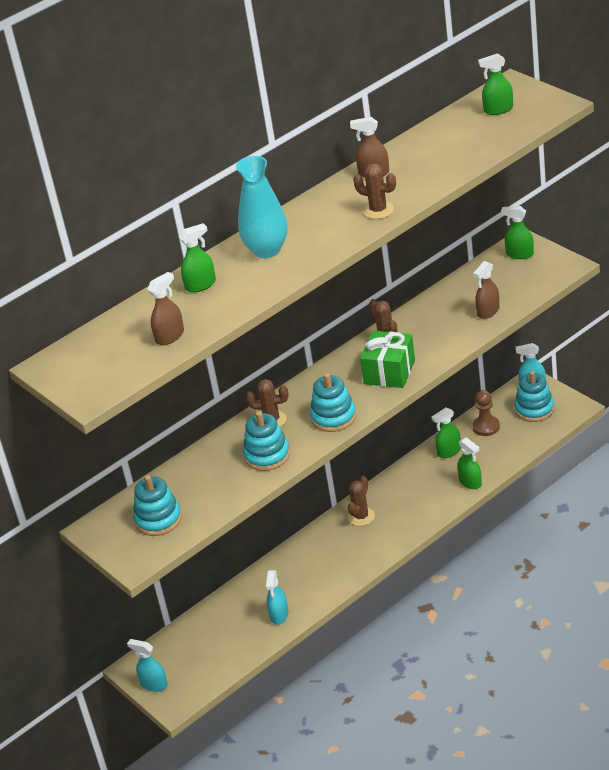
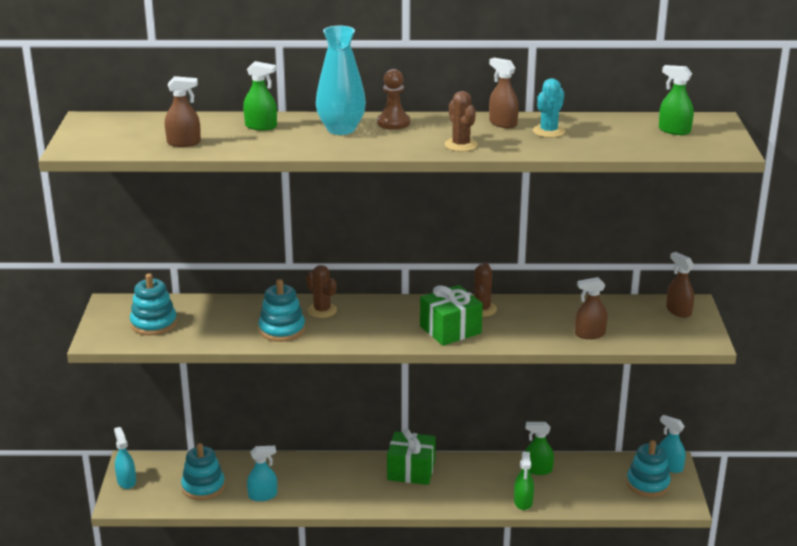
camera: 35 degrees right, 10 degrees down
turquoise spray bottle [266,570,289,625] -> turquoise spray bottle turned 150 degrees counterclockwise [247,446,277,501]
turquoise stacking toy [310,373,356,432] -> turquoise stacking toy moved to [181,443,225,500]
brown cactus [348,476,375,526] -> green gift [387,428,436,485]
brown pawn [472,390,500,436] -> brown pawn moved to [377,69,410,130]
green spray bottle [501,206,534,259] -> brown spray bottle [666,252,694,318]
none -> turquoise cactus [533,78,565,138]

